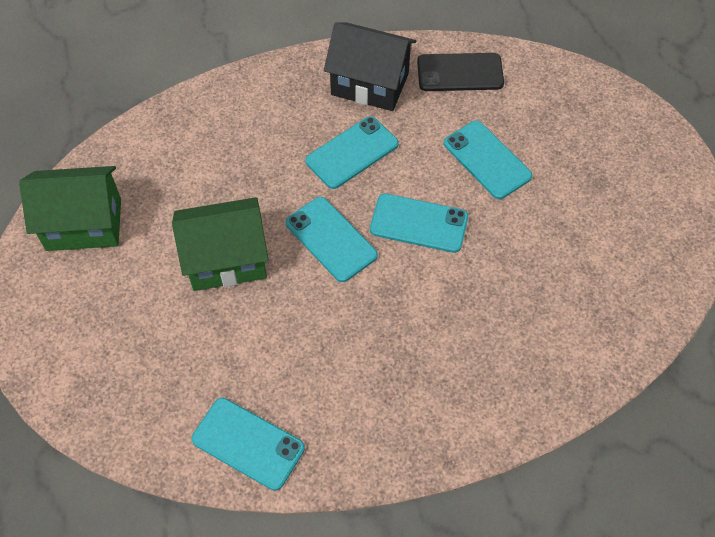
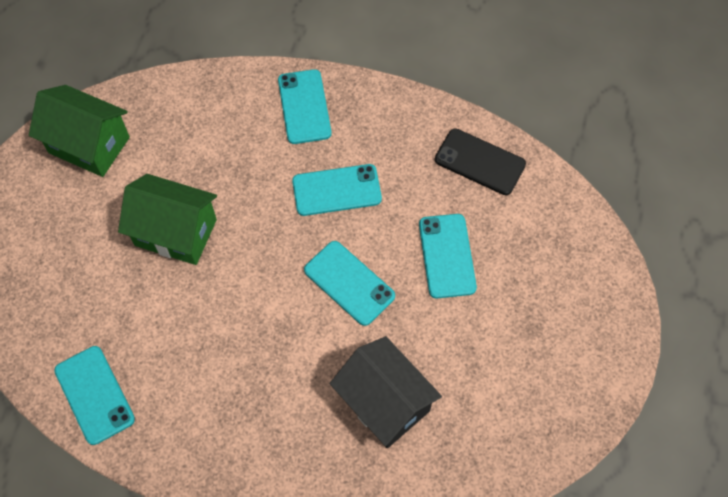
camera: 30 degrees right, 5 degrees up
turquoise phone [286,197,378,282] -> turquoise phone moved to [278,69,332,144]
black house [324,22,416,111] -> black house moved to [330,336,442,448]

